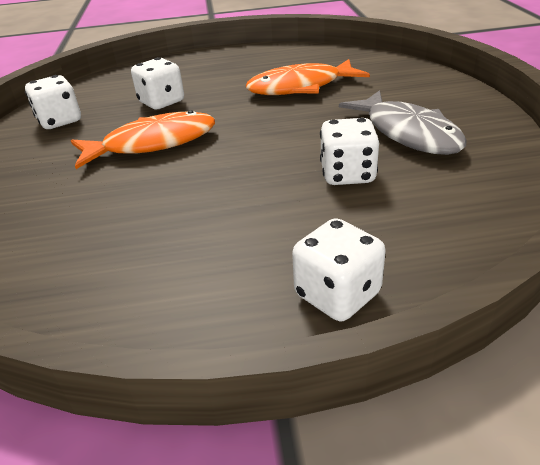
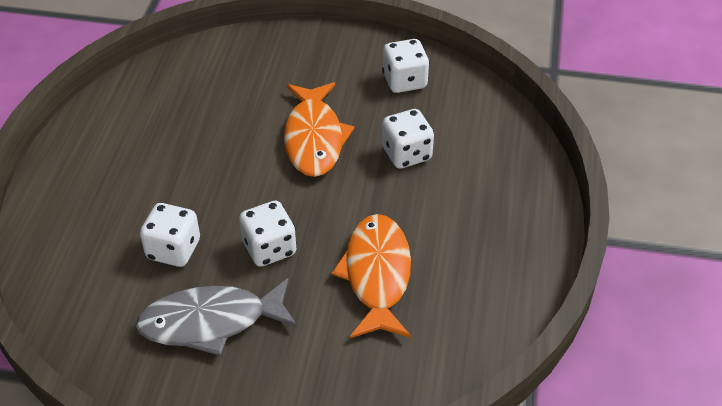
camera: 105 degrees right, 10 degrees up
white dice [292,218,386,321] -> white dice moved to [239,201,297,267]

